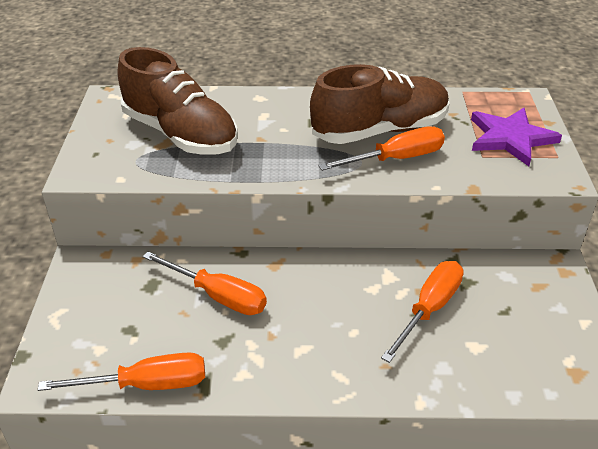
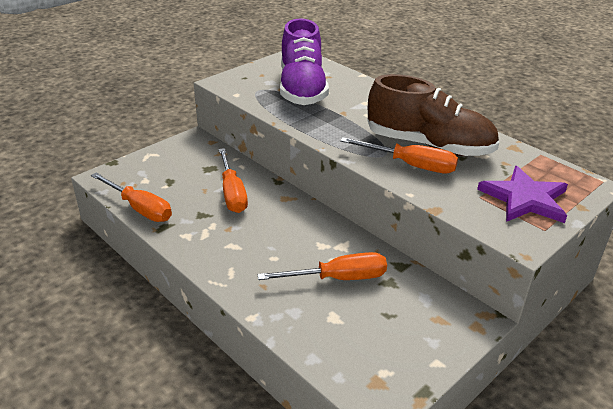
camera: 45 degrees right, 5 degrees down
brown shoe [117,47,238,155] -> purple shoe [280,19,329,105]

